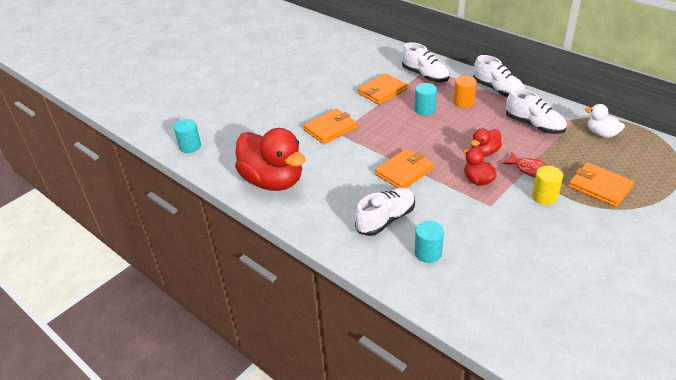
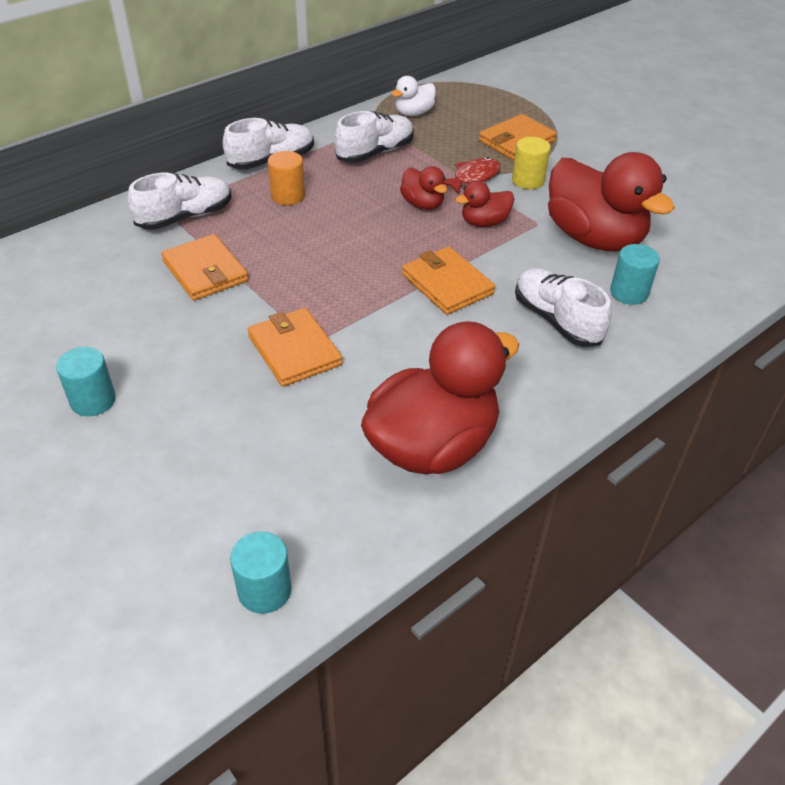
camera: 85 degrees left, 5 degrees up
turquoise cylinder [415,83,437,116] -> turquoise cylinder moved to [56,347,116,416]
none -> red duck [548,152,675,251]

